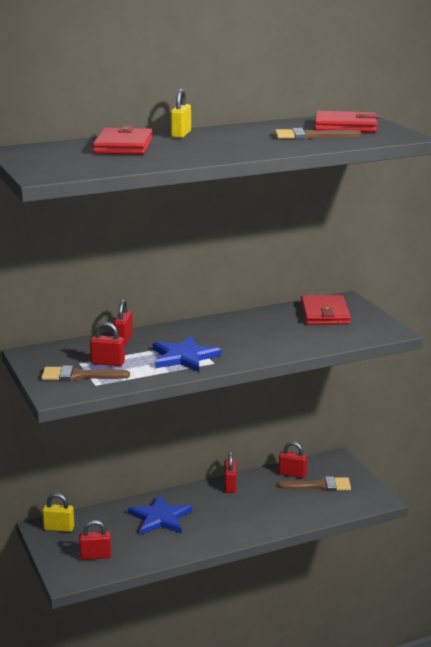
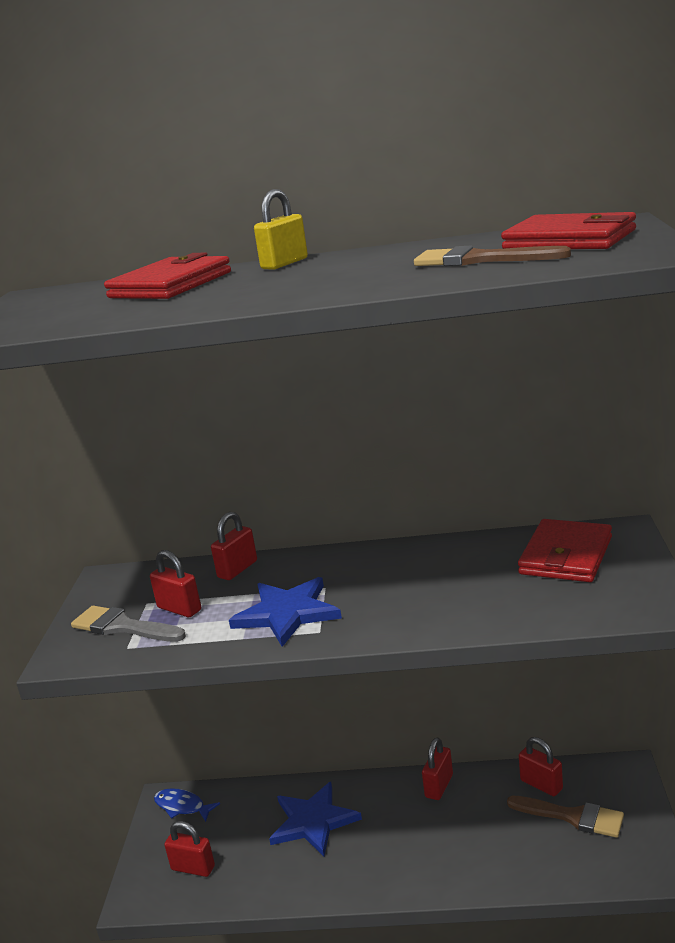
camera: 30 degrees right, 0 degrees up
brown brush [41,365,130,381] -> grey brush [71,606,186,642]
yellow padlock [42,493,74,532] -> blue fish [154,788,220,822]

